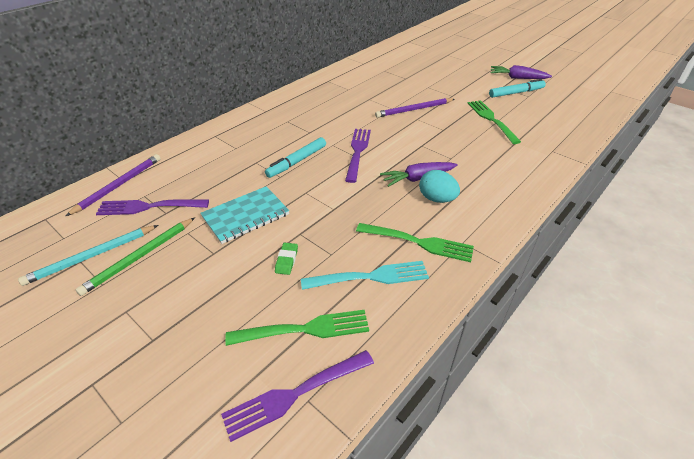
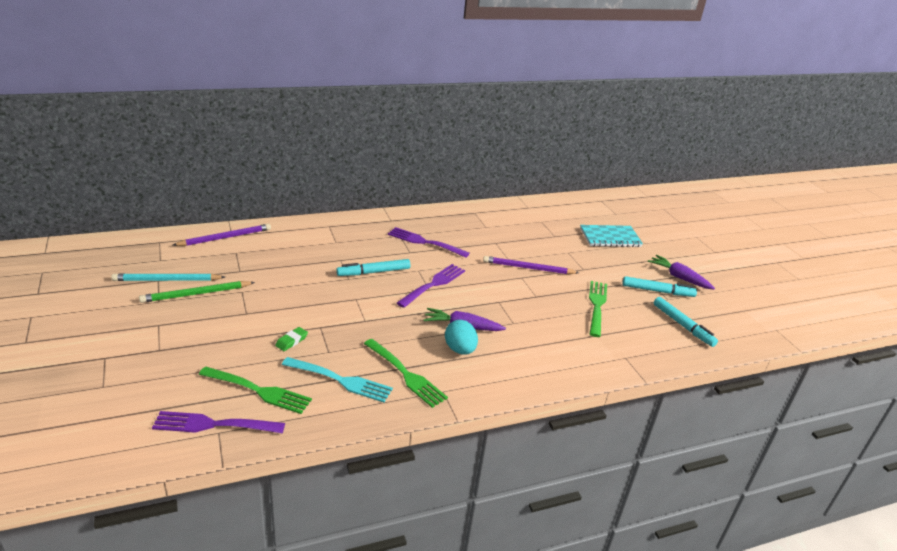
camera: 25 degrees right, 10 degrees down
purple fork [96,199,209,215] -> purple fork moved to [388,227,470,258]
turquoise notebook [200,186,289,244] -> turquoise notebook moved to [580,225,643,247]
none -> turquoise marker [654,297,718,347]

